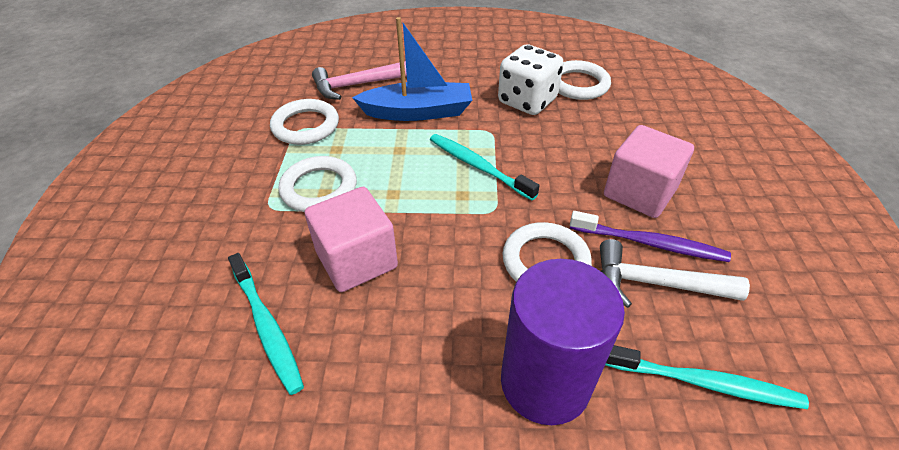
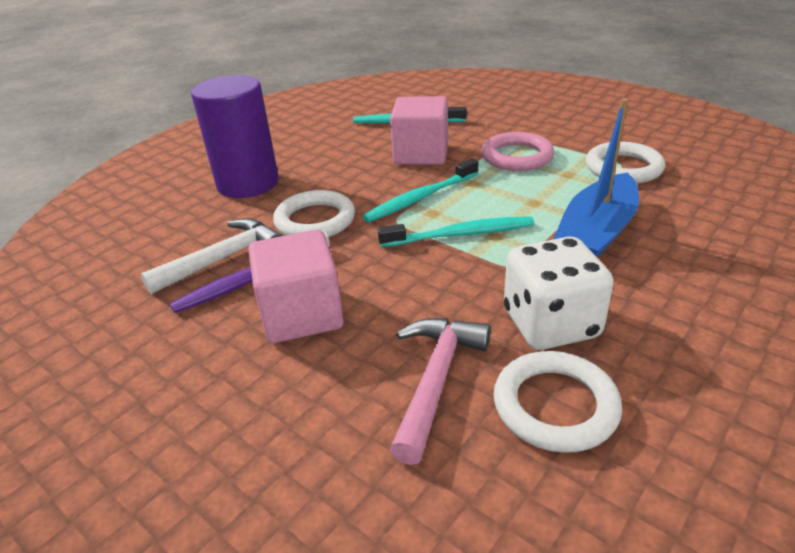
camera: 130 degrees right, 10 degrees down
white ring [278,156,357,212] -> pink ring [482,132,554,171]
pink hammer [312,61,407,100] -> pink hammer moved to [389,318,491,465]
turquoise toothbrush [605,345,809,409] -> turquoise toothbrush moved to [362,158,478,222]

